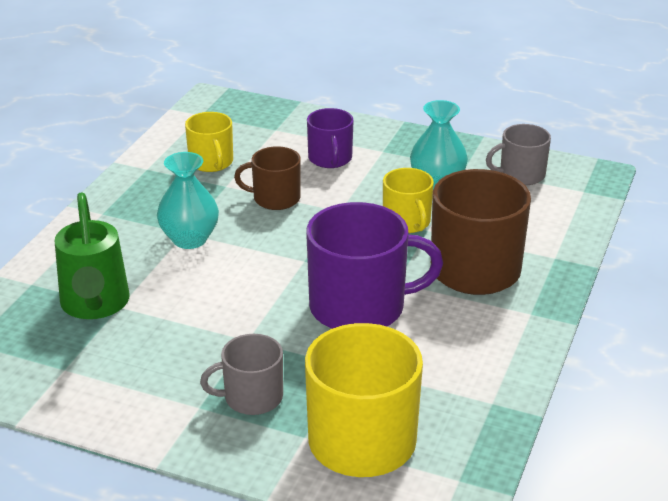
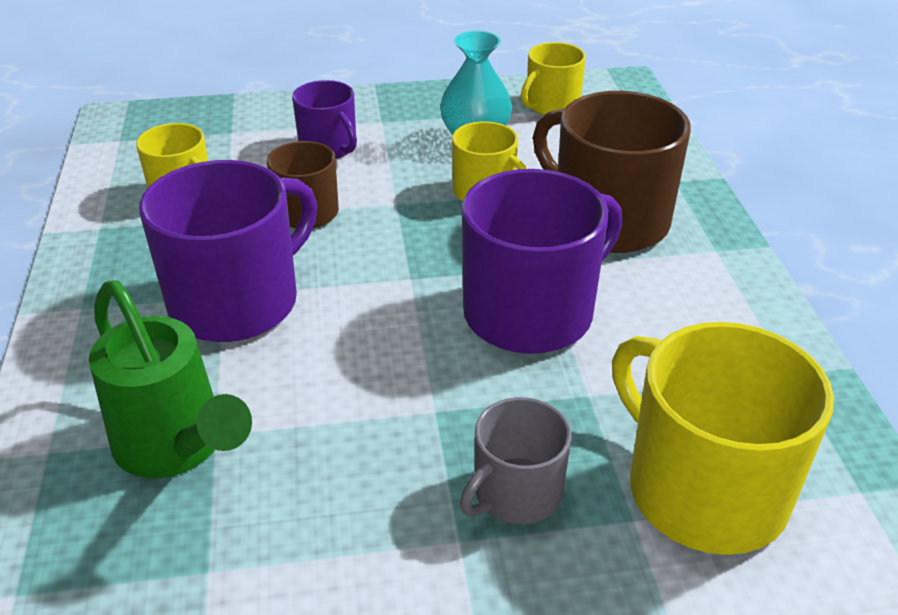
camera: 30 degrees left, 5 degrees up
turquoise vase [157,152,219,249] -> purple mug [139,160,317,342]
grey mug [486,124,551,185] -> yellow mug [521,42,586,115]

